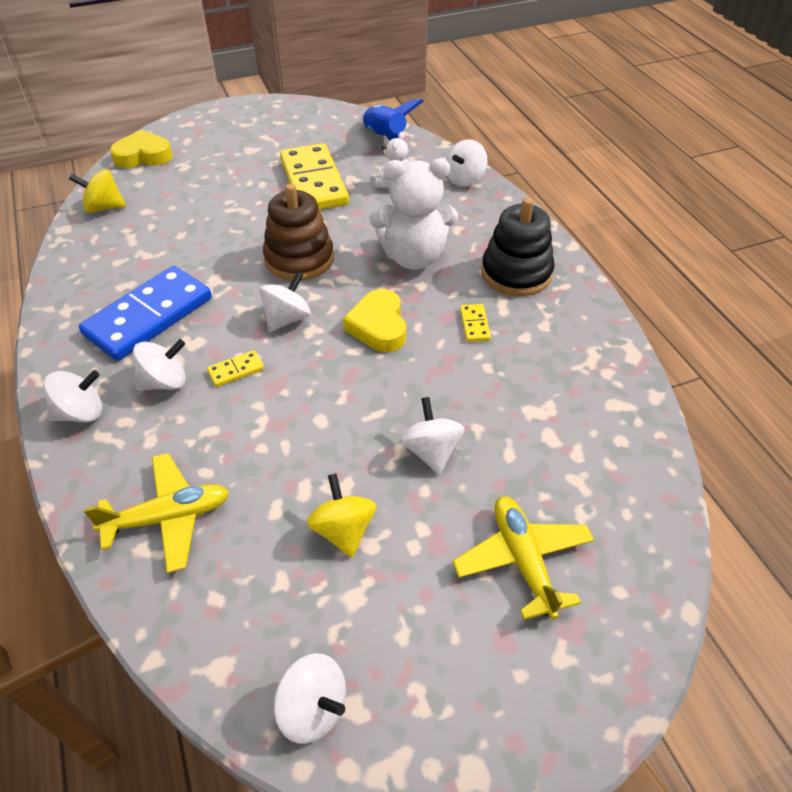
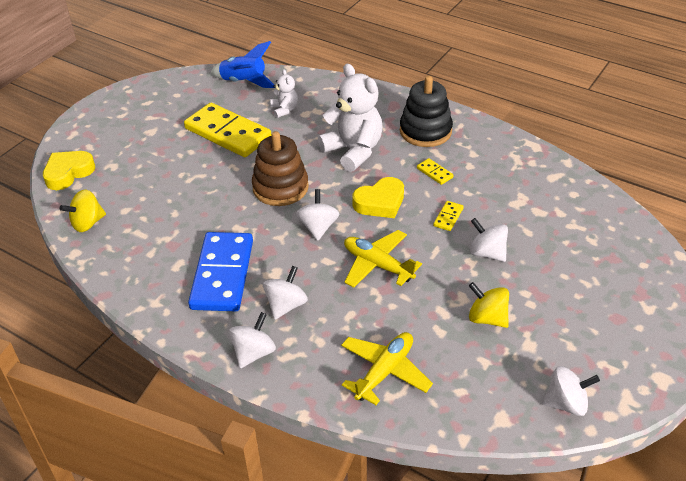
camera: 35 degrees left, 5 degrees down
yellow domino [207,350,264,387] -> yellow domino moved to [433,201,464,231]
yellow heart [343,289,406,352] -> yellow heart turned 75 degrees counterclockwise [352,177,404,218]
white teddy bear [369,159,458,270] -> white teddy bear turned 90 degrees counterclockwise [318,64,382,172]
white spinning top [446,139,488,187] -> none
yellow plane [452,496,594,620] -> yellow plane moved to [344,230,422,288]

